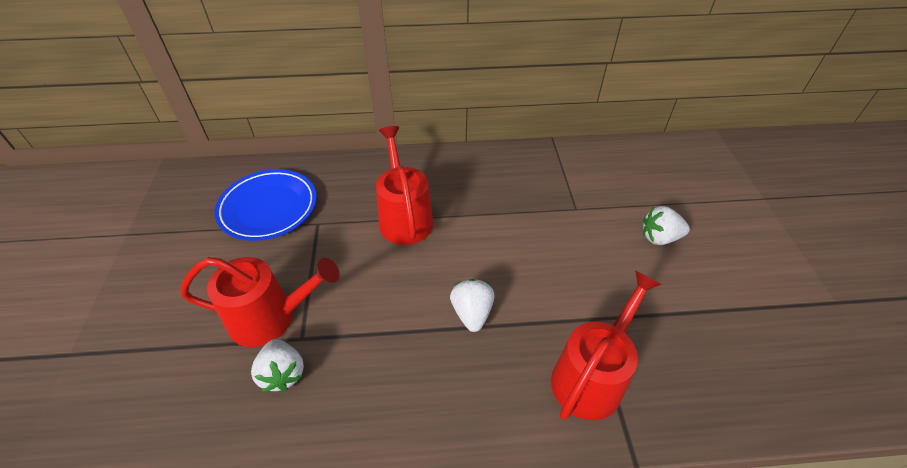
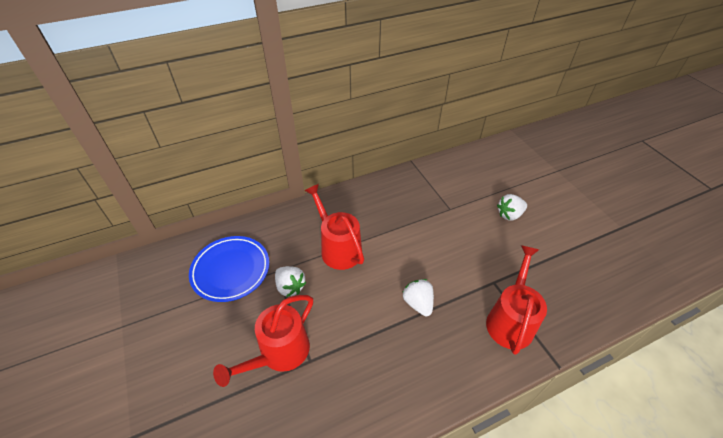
camera: 20 degrees left, 0 degrees up
red watering can [180,257,340,347] -> red watering can turned 150 degrees clockwise [213,295,313,387]
white strawberry [251,339,304,392] -> white strawberry moved to [275,266,307,297]

